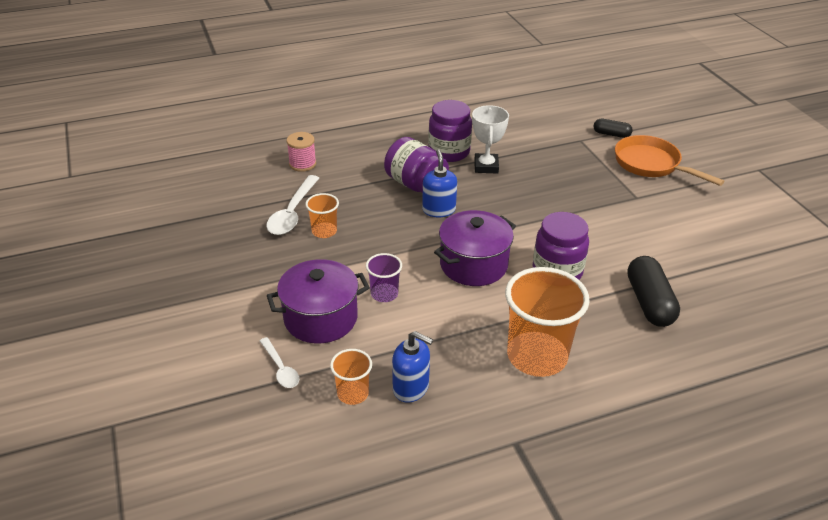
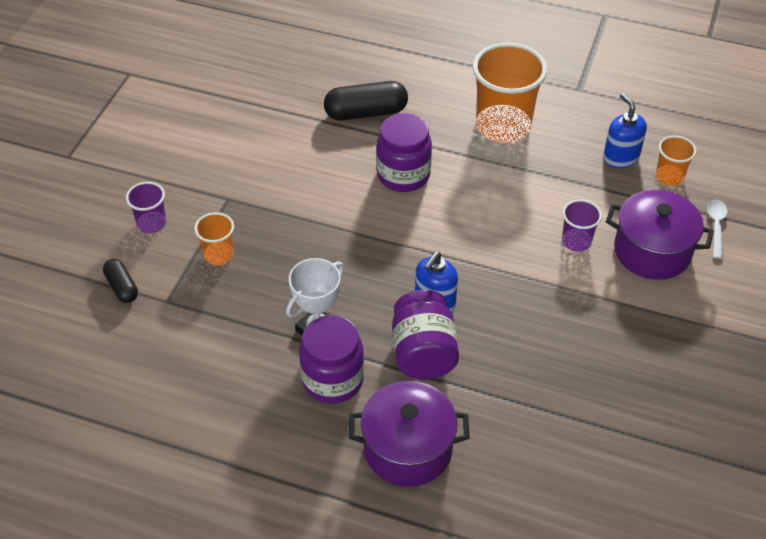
camera: 140 degrees left, 10 degrees up
white spoon [266,175,319,235] -> none
pink spool [286,132,316,172] -> none
orange cup [305,193,339,238] -> orange cup moved to [194,212,234,265]
purple pot [434,210,516,286] -> purple pot moved to [349,381,470,487]
orange pan [615,135,724,186] -> purple cup [126,182,166,233]
black capsule [627,256,680,327] -> black capsule turned 45 degrees clockwise [324,81,408,120]

